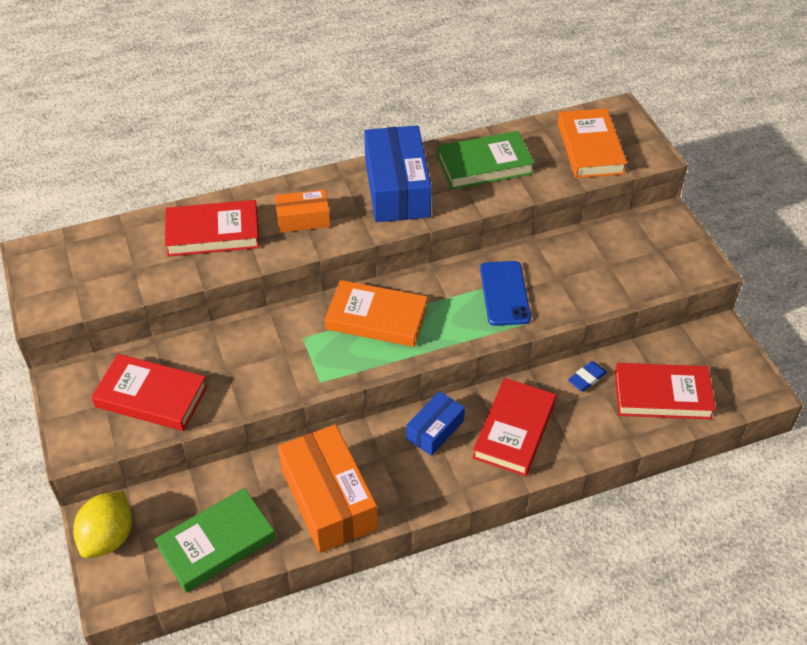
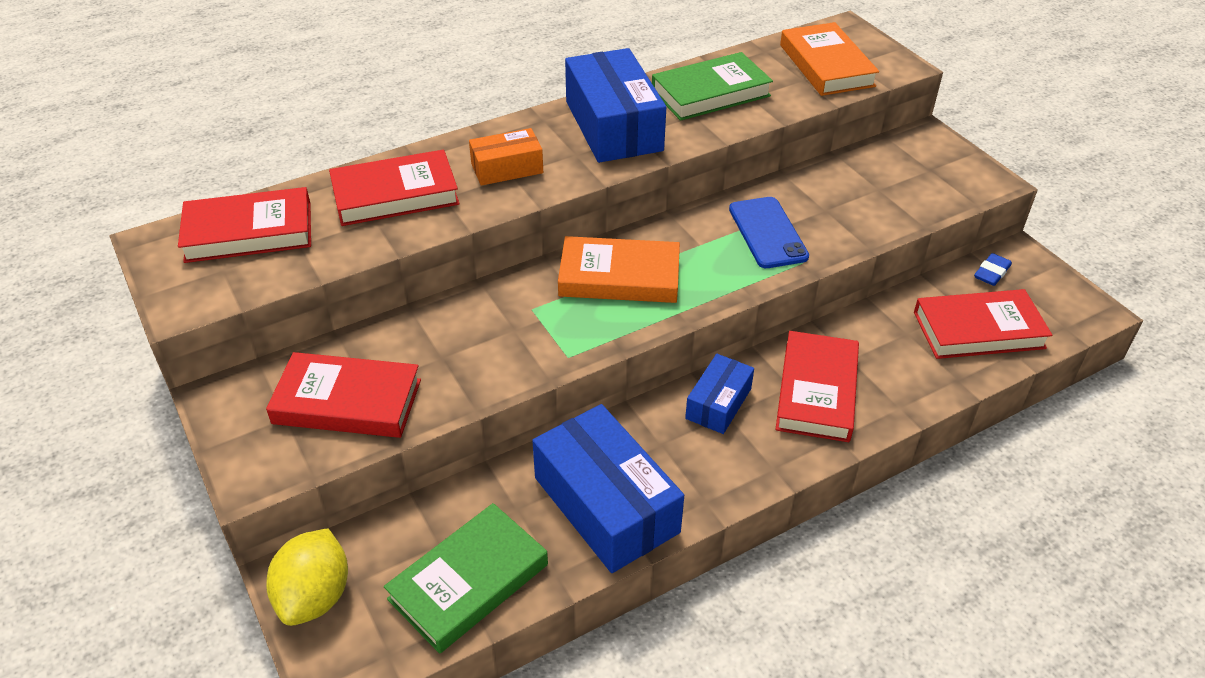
camera: 10 degrees left, 5 degrees down
orange box [278,424,378,553] -> blue box [532,404,684,573]
blue eraser [568,361,607,392] -> blue eraser moved to [974,253,1012,286]
none -> red book [178,187,311,263]

